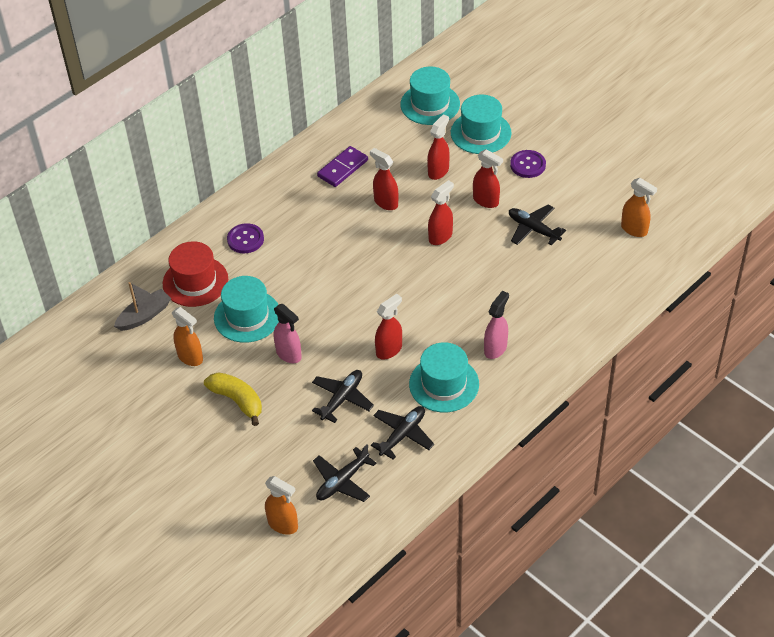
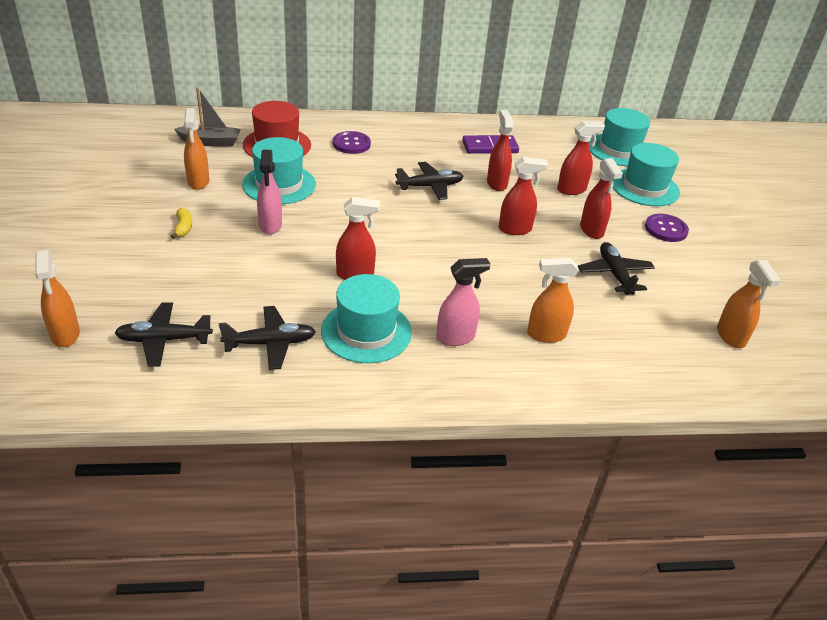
camera: 35 degrees right, 10 degrees down
yellow banana [204,372,262,426] -> yellow banana [171,208,192,239], size x0.54
black plane [312,370,374,423] -> black plane moved to [395,162,464,200]
none -> orange spray bottle [527,258,579,343]

